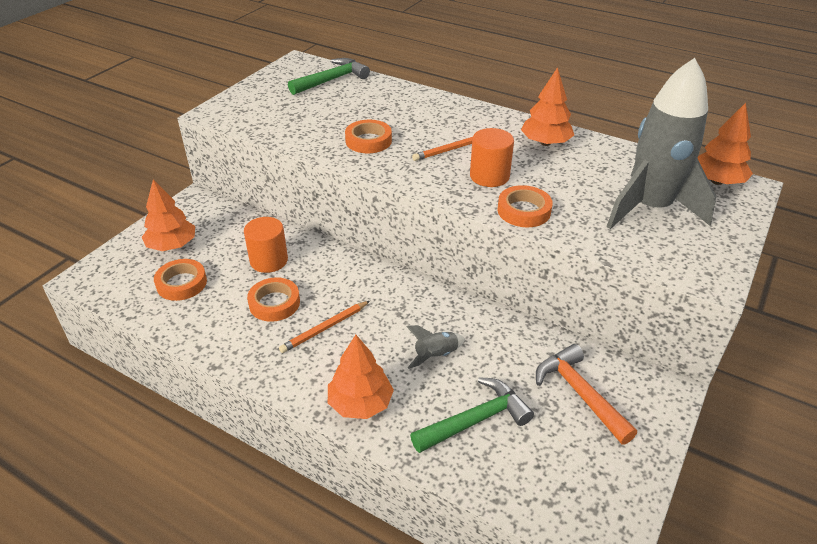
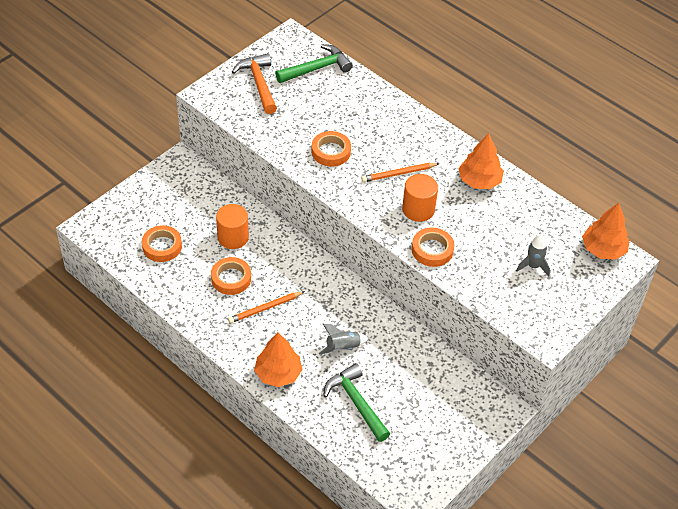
camera: 10 degrees right, 10 degrees up
orange tree [142,180,195,251] -> none
green hammer [410,377,534,453] -> green hammer turned 105 degrees counterclockwise [323,363,390,442]
orange hammer [536,344,637,445] -> orange hammer moved to [232,53,277,114]
grey rocket [606,58,716,229] -> grey rocket [516,234,550,277], size x0.40

